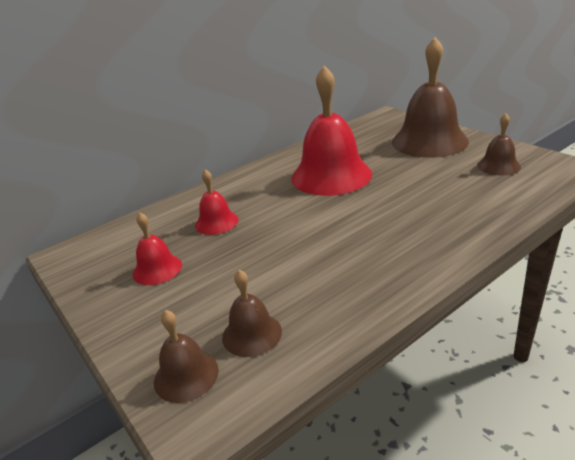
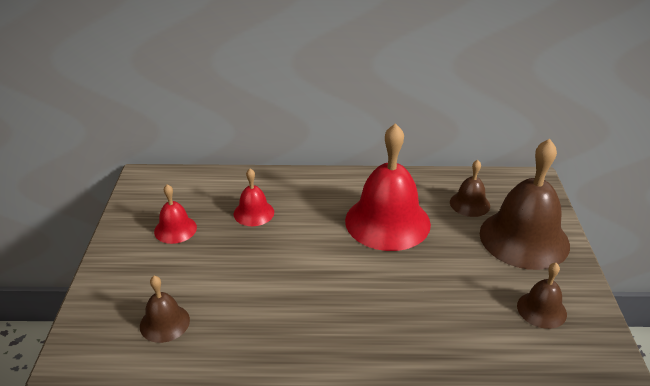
camera: 35 degrees right, 5 degrees up
brown bell [154,310,219,403] -> brown bell moved to [450,160,490,217]

